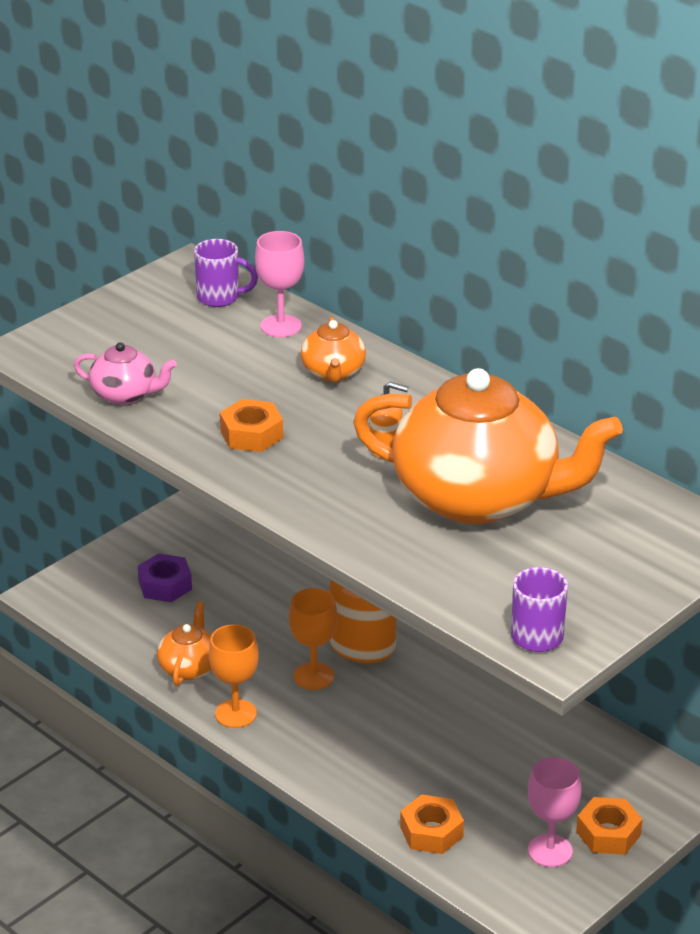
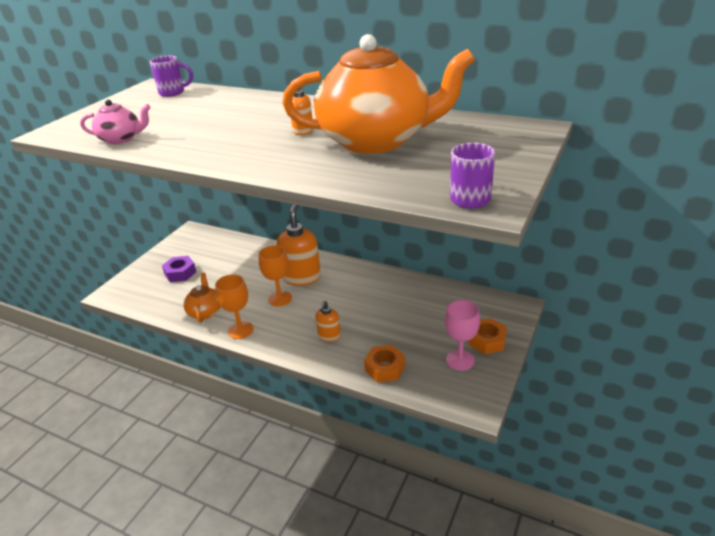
camera: 15 degrees left, 0 degrees up
orange nut [220,399,283,452] -> none
pink goblet [255,231,304,337] -> none
orange teapot [301,317,366,382] -> none
none -> orange soap dispenser [316,301,341,342]

